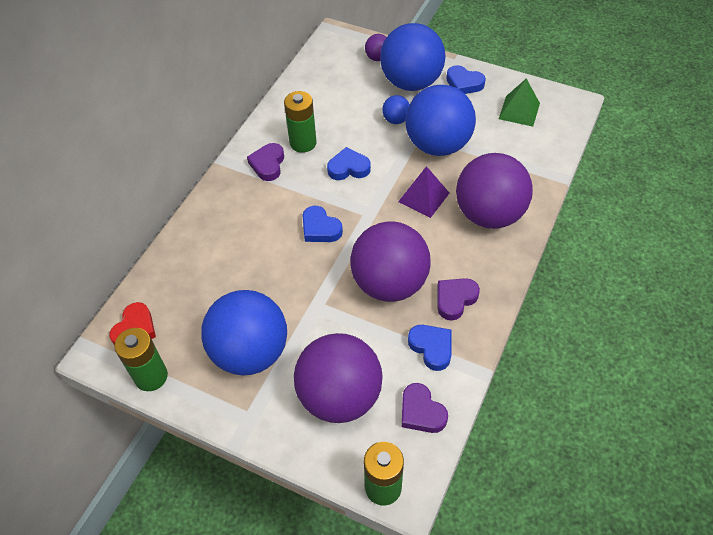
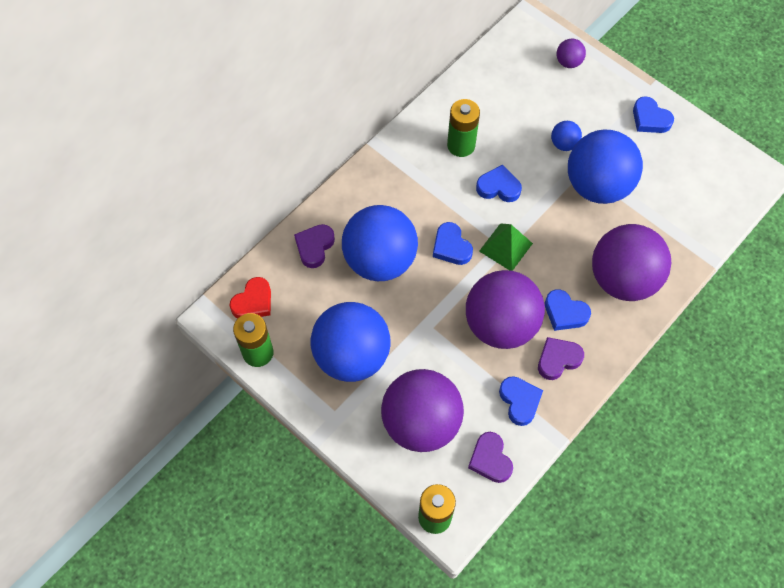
camera: 15 degrees right, 10 degrees up
purple heart [247,143,284,181] -> purple heart moved to [294,224,335,268]
blue ball [380,23,446,91] -> blue ball moved to [342,205,418,281]
purple pyramid [398,166,449,218] -> none
green pyramid [499,78,540,127] -> green pyramid moved to [479,223,533,271]
none -> blue heart [545,289,591,331]

